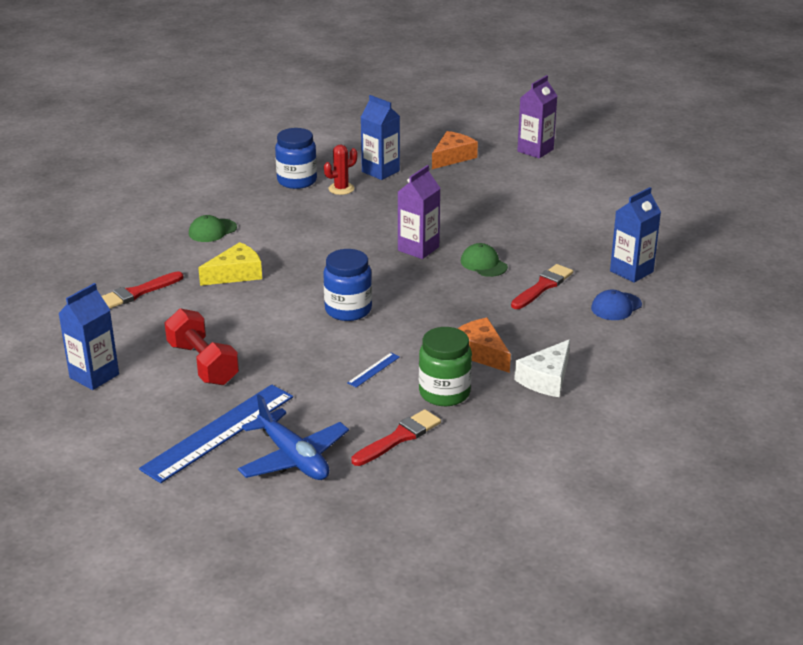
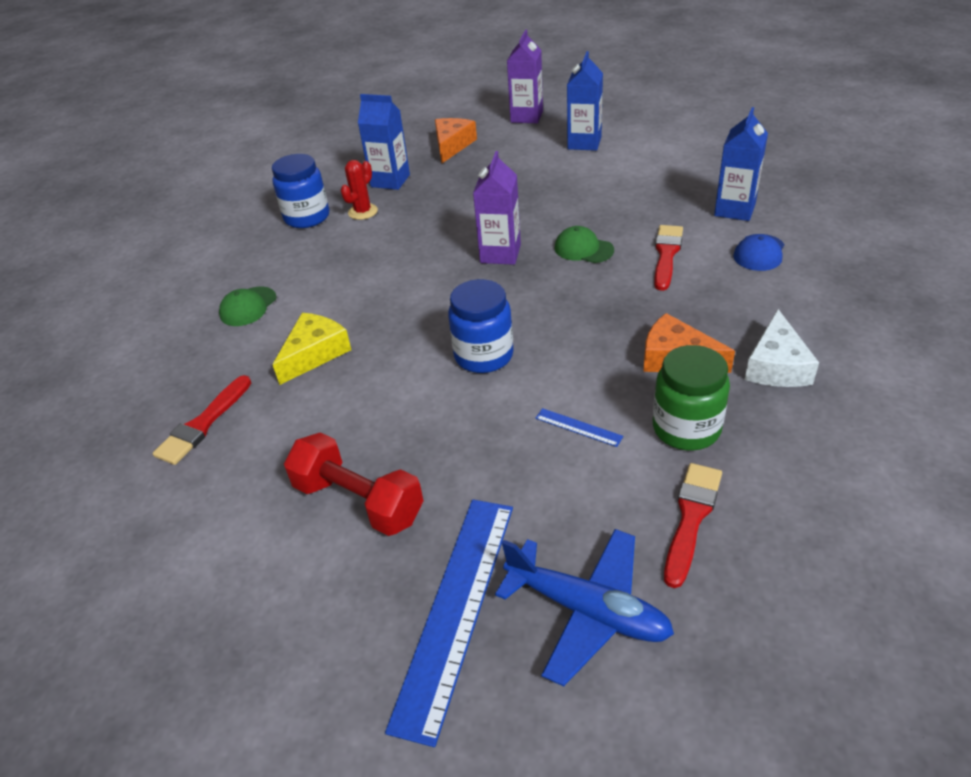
camera: 20 degrees left, 10 degrees up
blue carton [58,283,119,390] -> blue carton moved to [567,51,603,151]
blue ruler [347,353,400,388] -> blue ruler turned 75 degrees counterclockwise [535,408,623,447]

